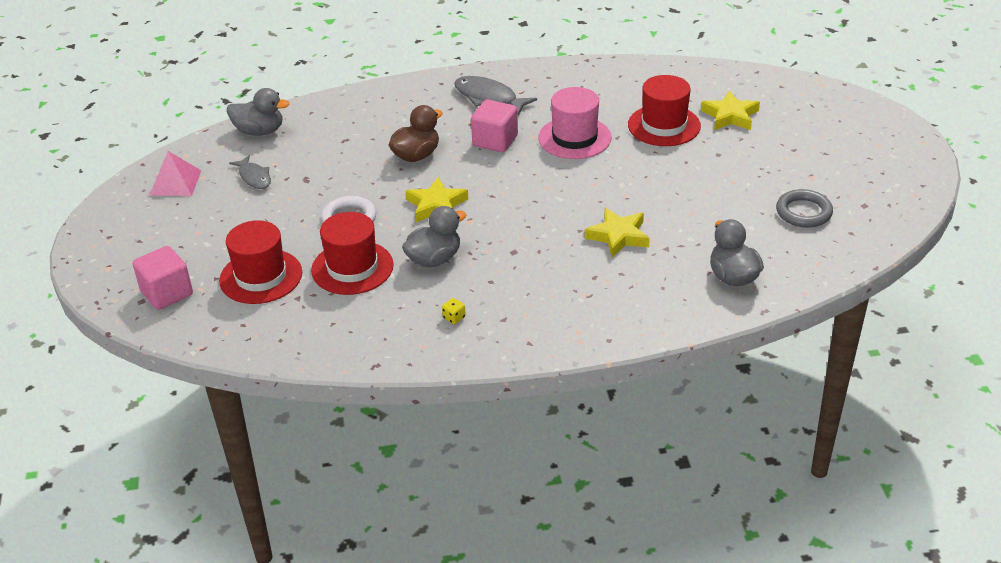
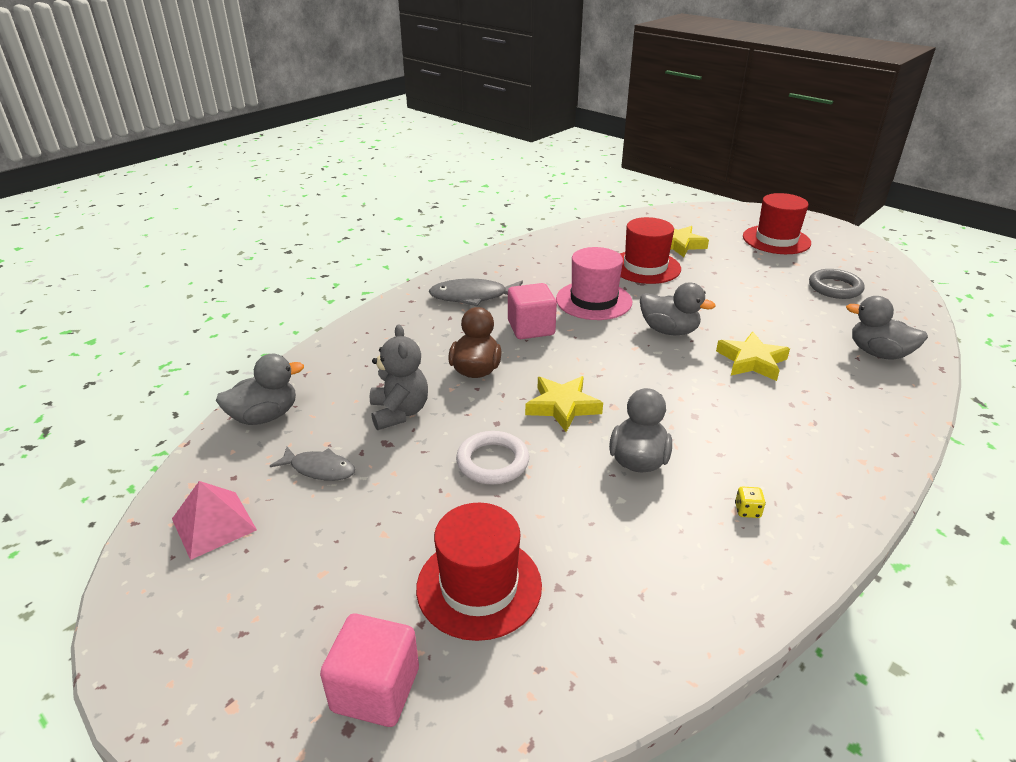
camera: 40 degrees left, 5 degrees down
red hat [311,212,394,295] -> red hat moved to [743,193,811,254]
none -> grey teddy bear [370,324,428,430]
none -> grey duck [640,282,716,335]

